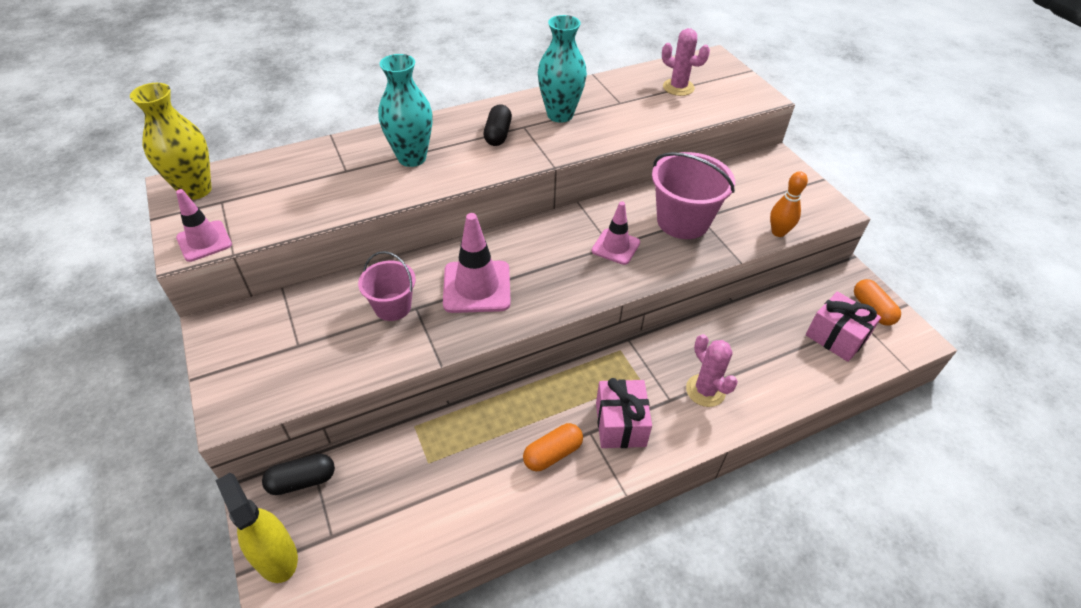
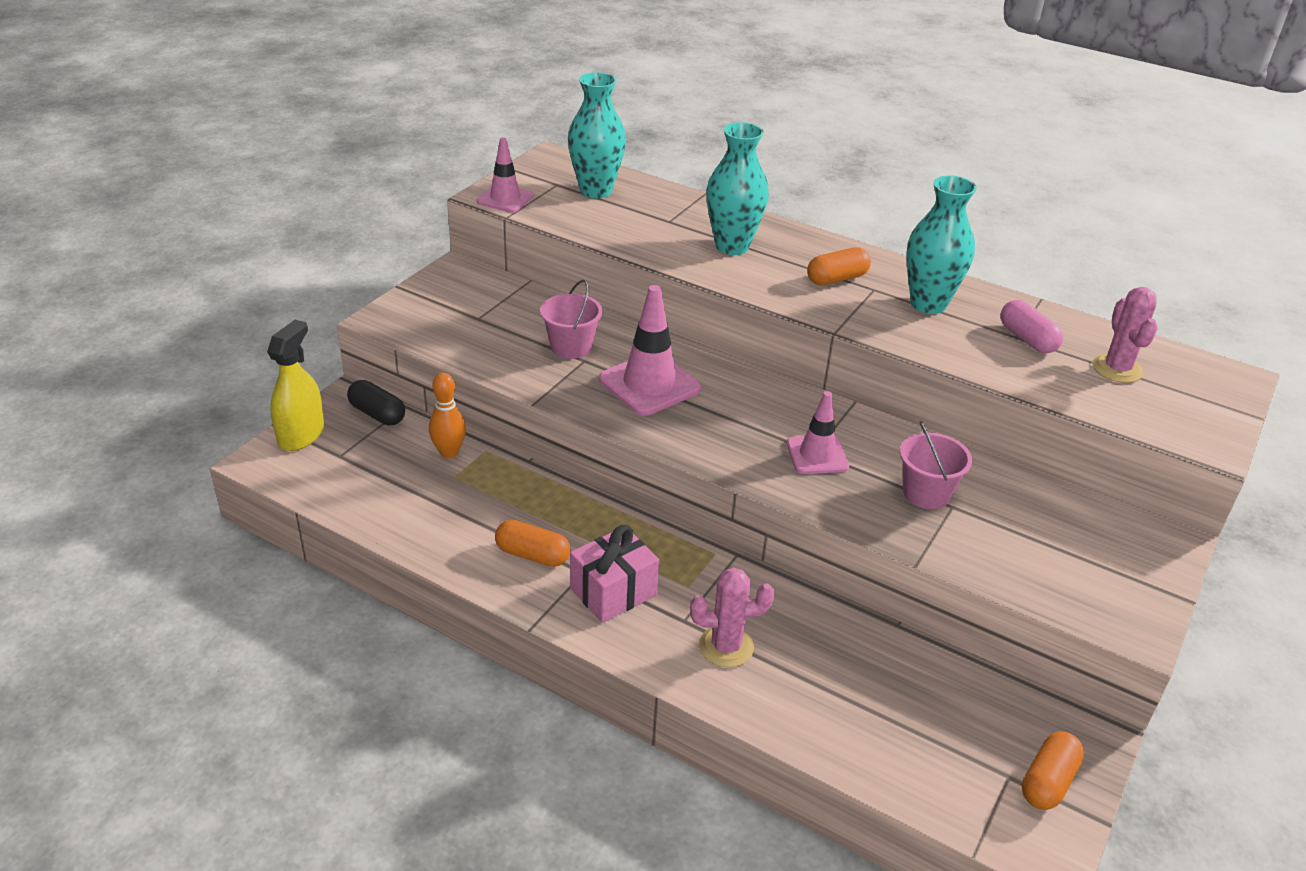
camera: 55 degrees right, 10 degrees down
yellow vase [130,83,212,200] -> none
black capsule [484,104,512,146] -> orange capsule [807,247,871,285]
pink bucket [652,152,735,239] -> pink bucket [900,421,972,509], size x0.61
pink cactus [686,334,738,407] -> pink cactus turned 60 degrees clockwise [690,568,775,667]
orange bowling pin [770,171,808,237] -> orange bowling pin moved to [429,372,466,458]
pink gift [806,291,881,362] -> none
none -> turquoise vase [568,72,626,198]
none -> pink capsule [1001,300,1063,353]

